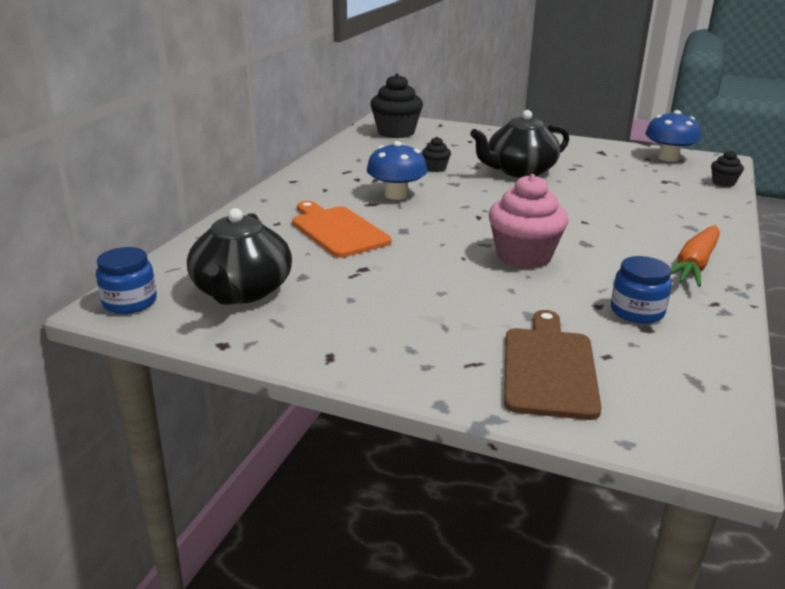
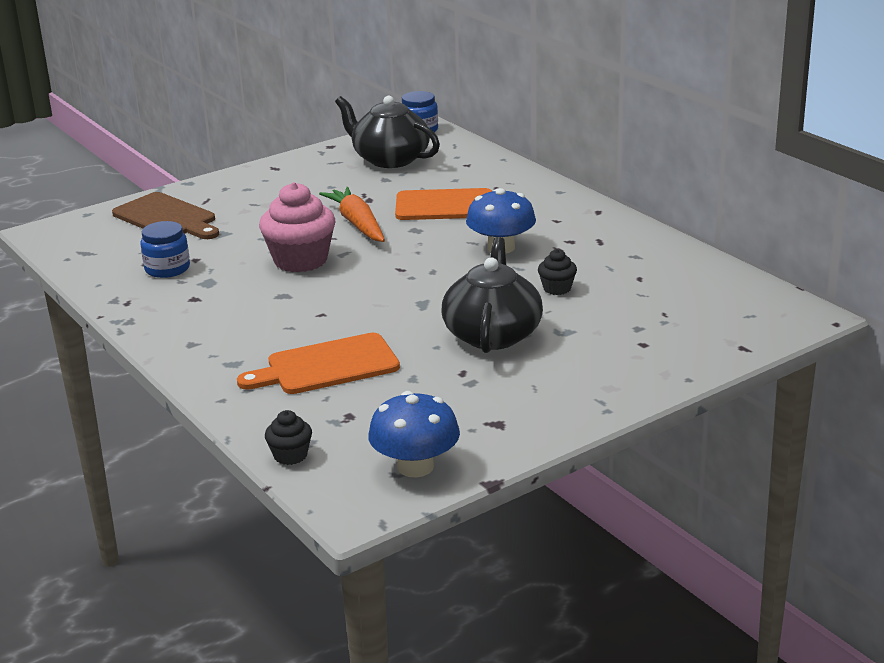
camera: 125 degrees right, 0 degrees up
black cupcake [370,74,423,138] -> none
orange carrot [671,225,720,287] -> orange carrot moved to [319,187,385,242]
none -> orange cutting board [237,333,400,394]

